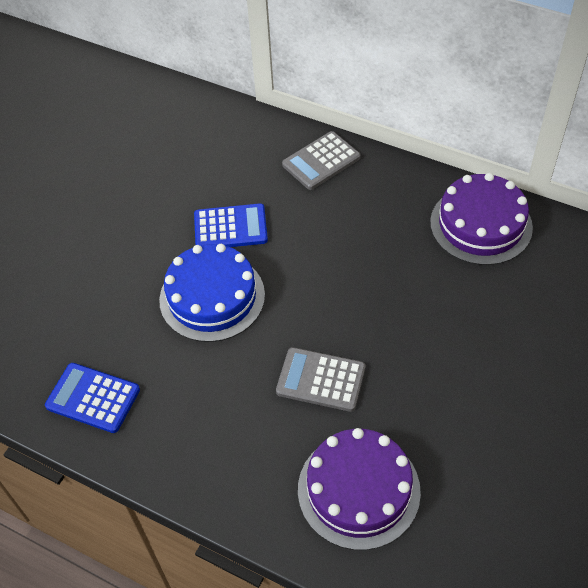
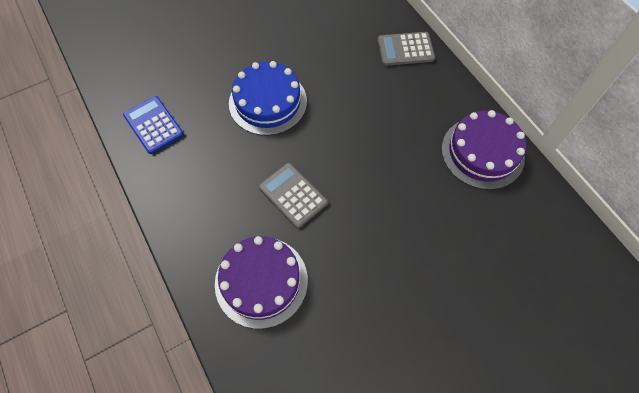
camera: 30 degrees right, 10 degrees up
blue calculator [194,203,268,247] -> none

